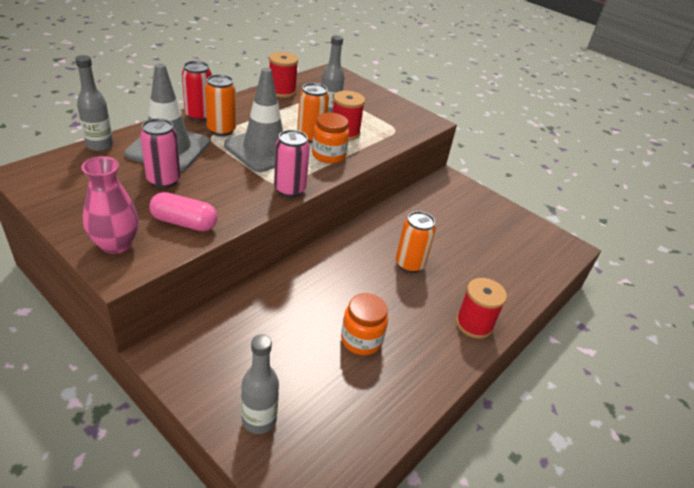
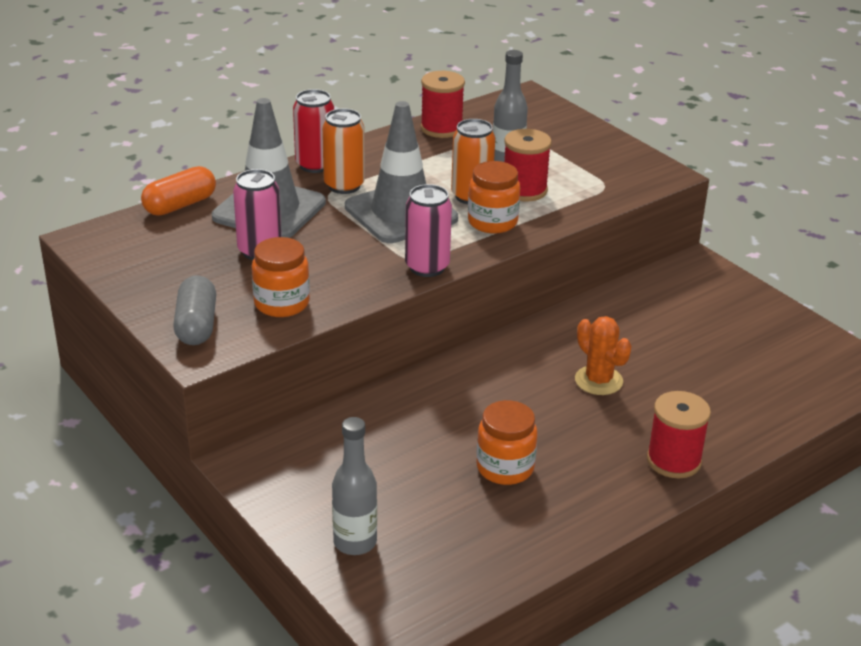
camera: 15 degrees right, 5 degrees down
grey bottle [75,55,113,151] -> orange capsule [141,166,216,216]
pink vase [81,156,139,254] -> grey capsule [173,275,216,345]
pink capsule [149,192,218,231] -> orange jar [252,237,310,317]
orange can [396,211,436,273] -> orange cactus [575,316,632,395]

